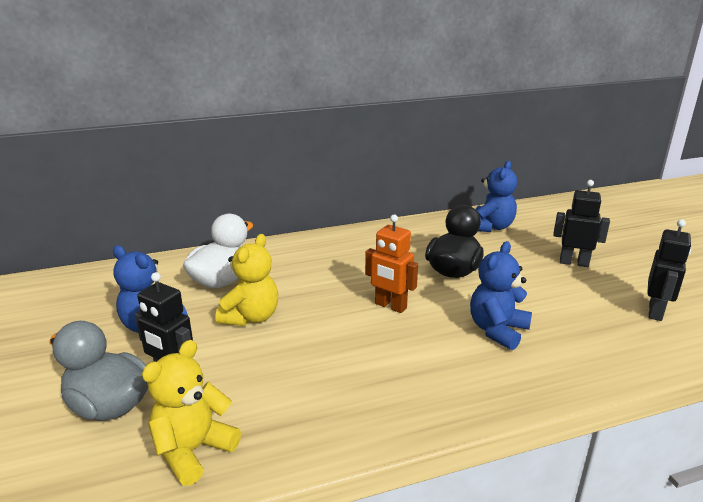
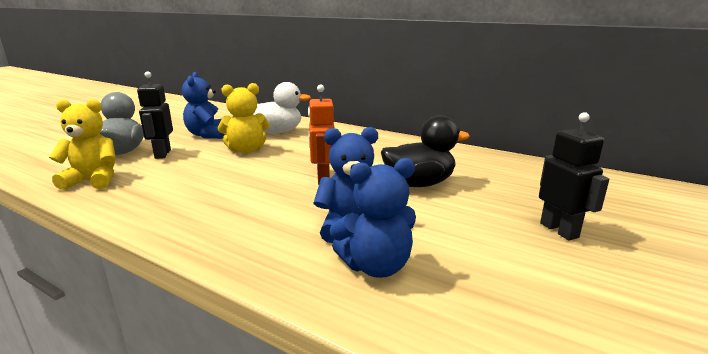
camera: 50 degrees right, 5 degrees down
blue teddy bear [475,161,517,232] -> blue teddy bear moved to [330,158,416,278]
black robot [647,219,691,321] -> none

